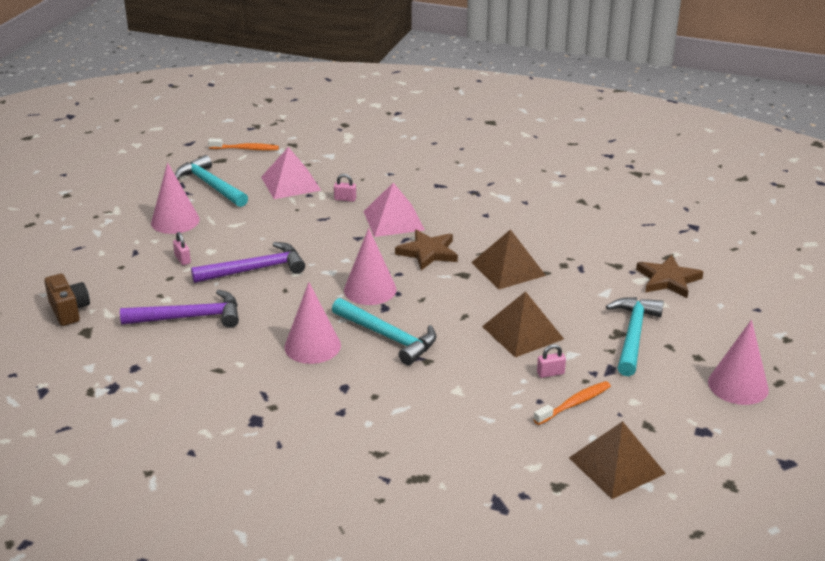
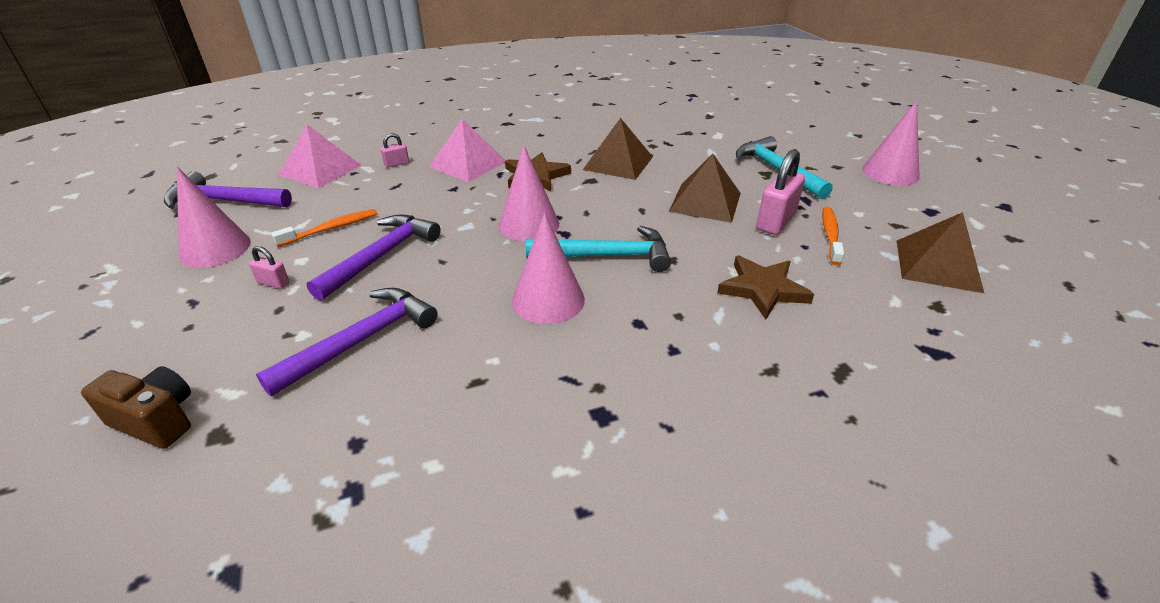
camera: 40 degrees left, 5 degrees up
turquoise hammer [175,155,248,207] -> purple hammer [164,171,292,209]
orange toothbrush [208,139,279,150] -> orange toothbrush moved to [271,209,378,247]
pink padlock [537,344,566,378] -> pink padlock [756,149,805,235], size x2.02
brown star [636,255,703,298] -> brown star moved to [717,256,814,320]

